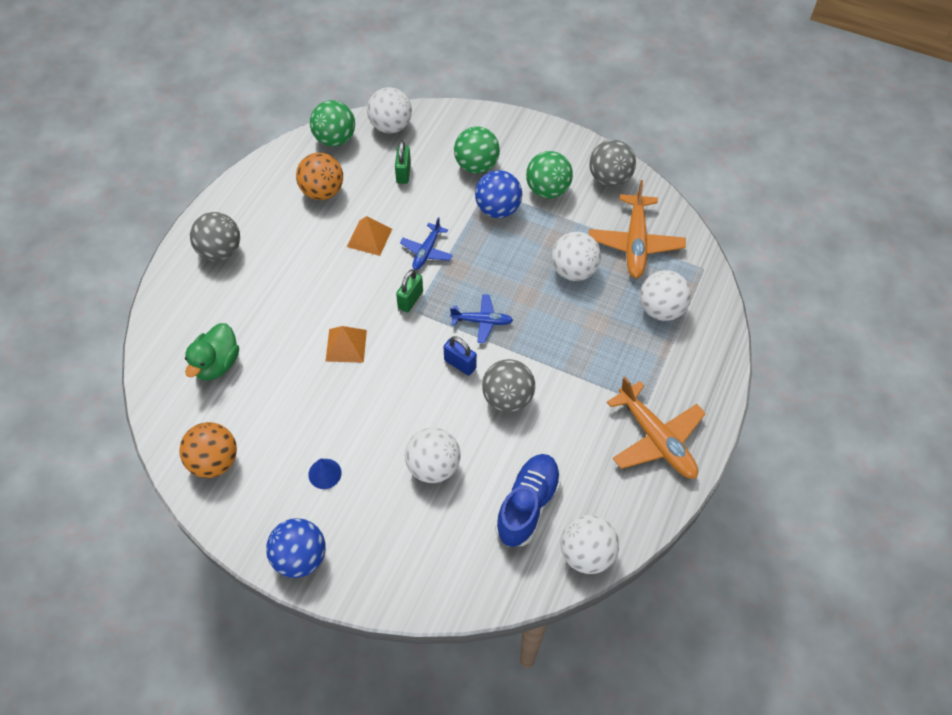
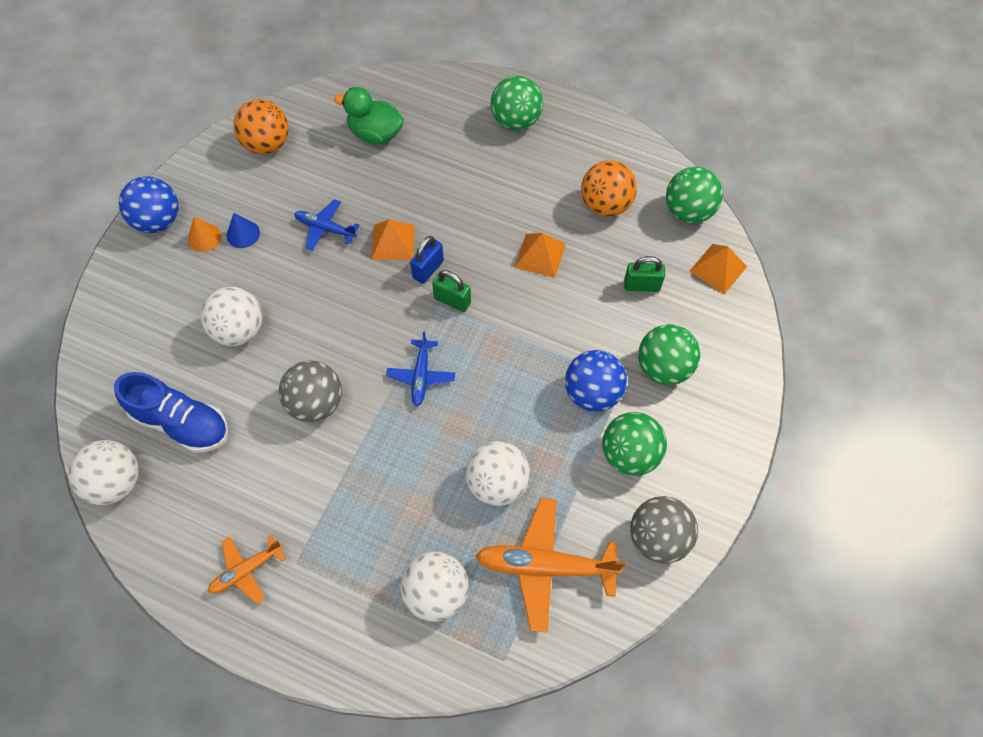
camera: 90 degrees right, 5 degrees up
grey ball [190,212,240,261] -> green ball [490,76,543,130]
white ball [367,87,412,133] -> orange pyramid [689,244,747,294]
blue plane [400,217,453,270] -> blue plane moved to [294,199,359,251]
blue padlock [443,336,477,376] -> blue padlock moved to [410,236,444,284]
orange plane [607,377,706,479] -> orange plane [208,534,286,604], size x0.57
none -> orange cone [188,217,221,252]

